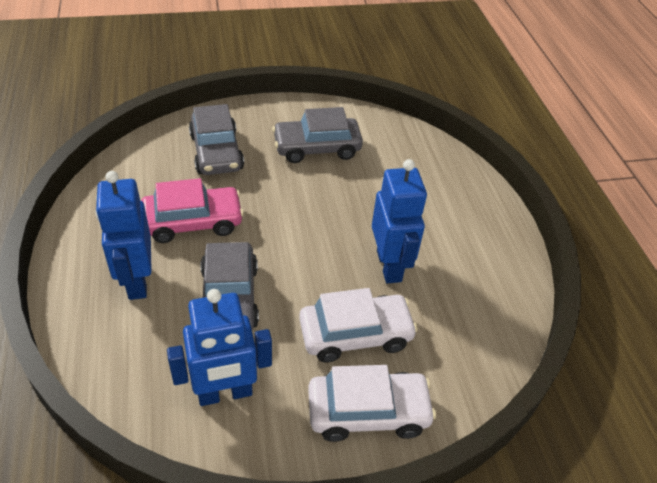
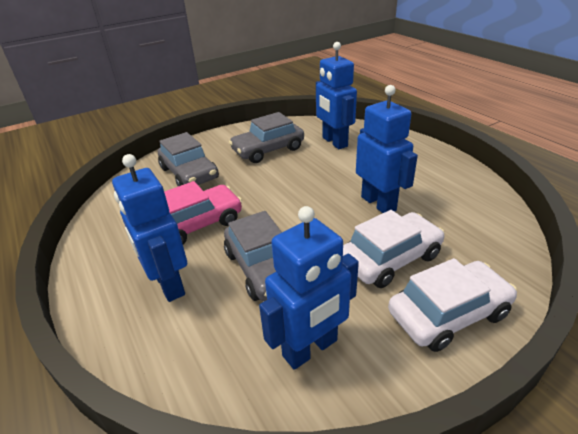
camera: 15 degrees left, 10 degrees down
none -> blue robot [316,42,357,149]

